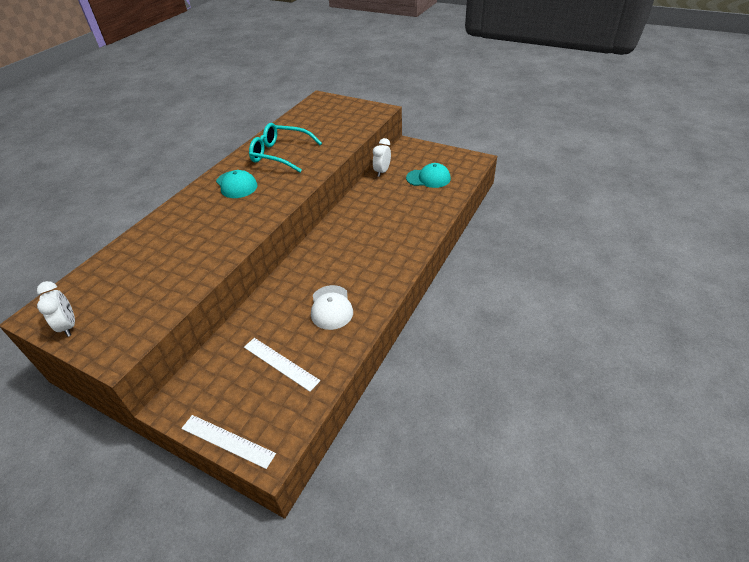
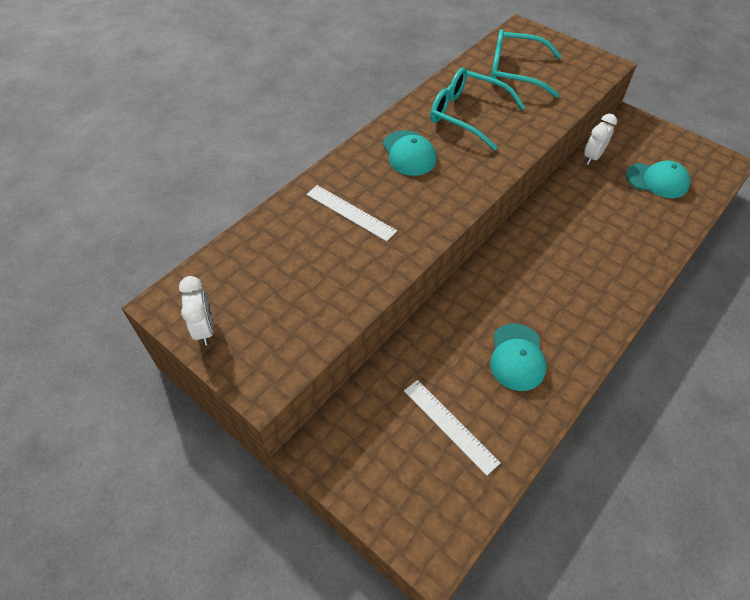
camera: 10 degrees right, 10 degrees up
white ruler [181,415,276,469] -> white ruler moved to [307,185,397,241]
white cap [311,285,353,330] -> turquoise cap [490,323,547,391]
none -> turquoise glasses [491,29,562,98]

